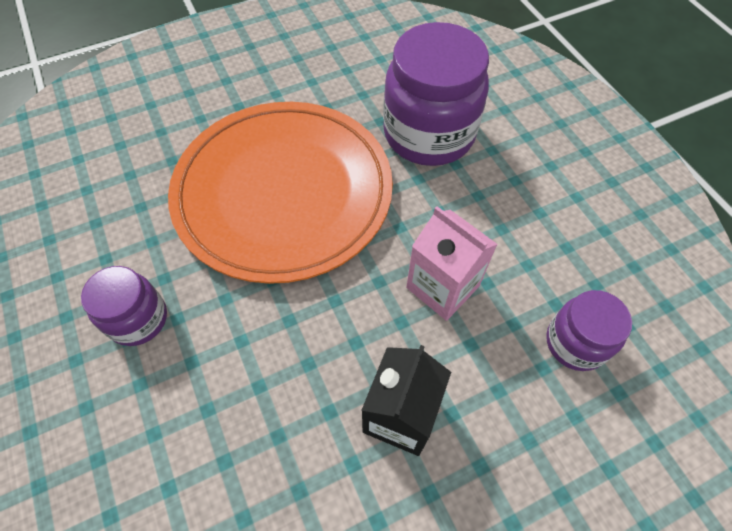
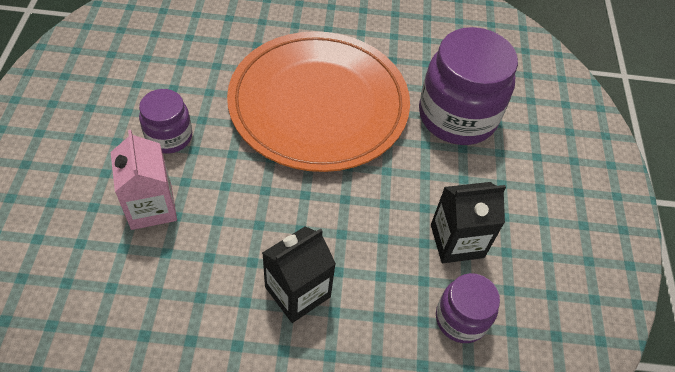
camera: 25 degrees right, 5 degrees down
pink carton [406,206,498,321] -> pink carton moved to [111,130,177,230]
none -> black carton [431,182,506,263]

